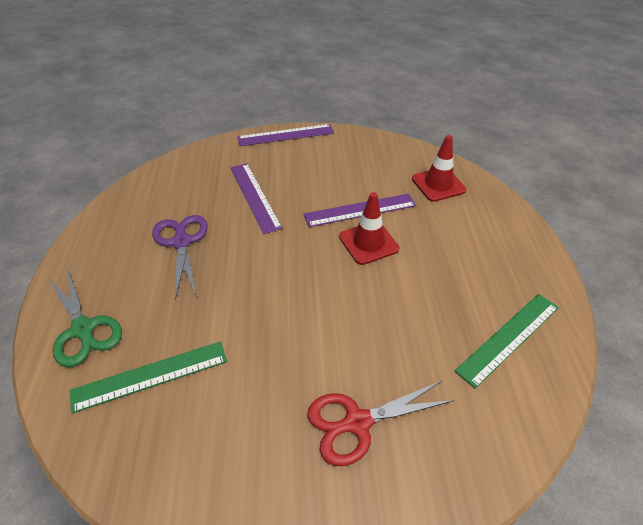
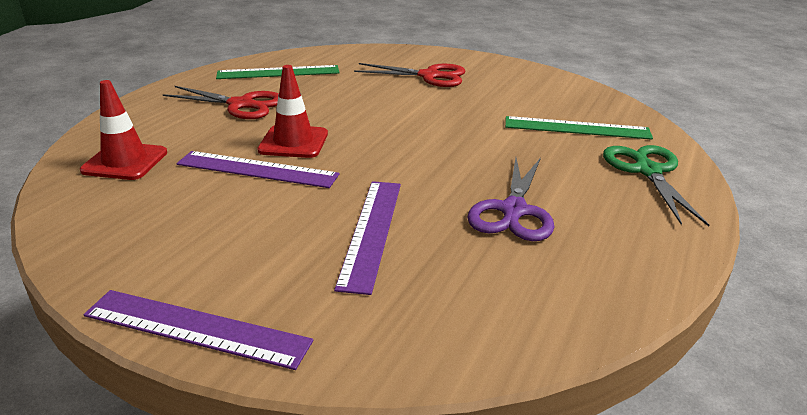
camera: 150 degrees left, 15 degrees down
none -> red scissors [162,86,279,119]

